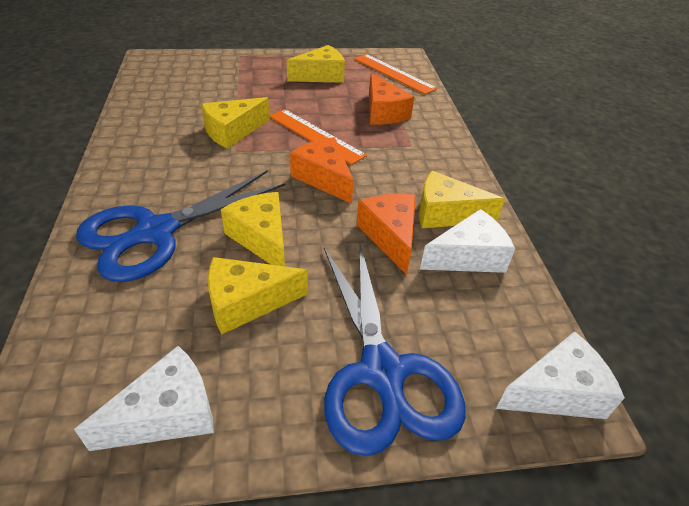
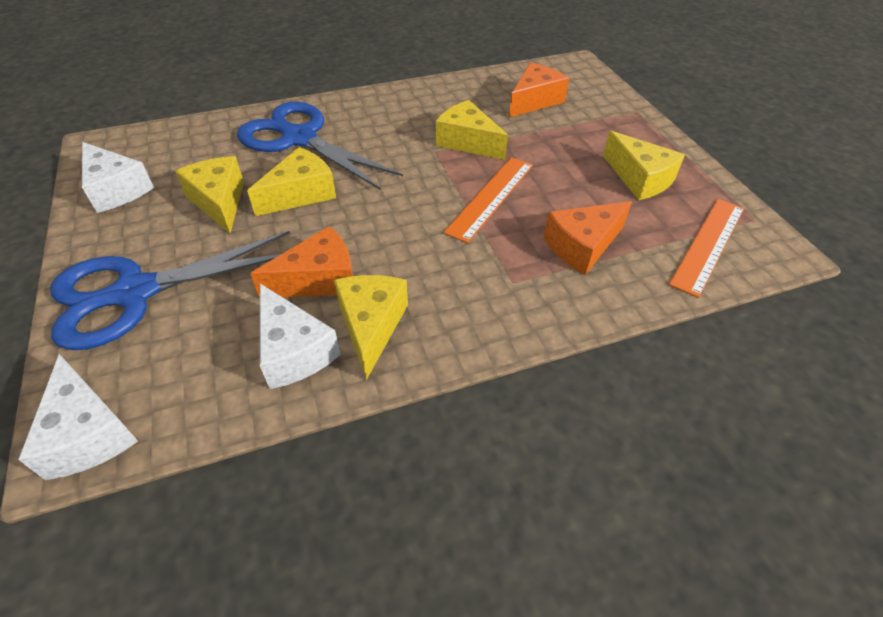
camera: 80 degrees right, 5 degrees up
orange cheese [290,137,354,204] -> orange cheese moved to [509,63,569,117]

